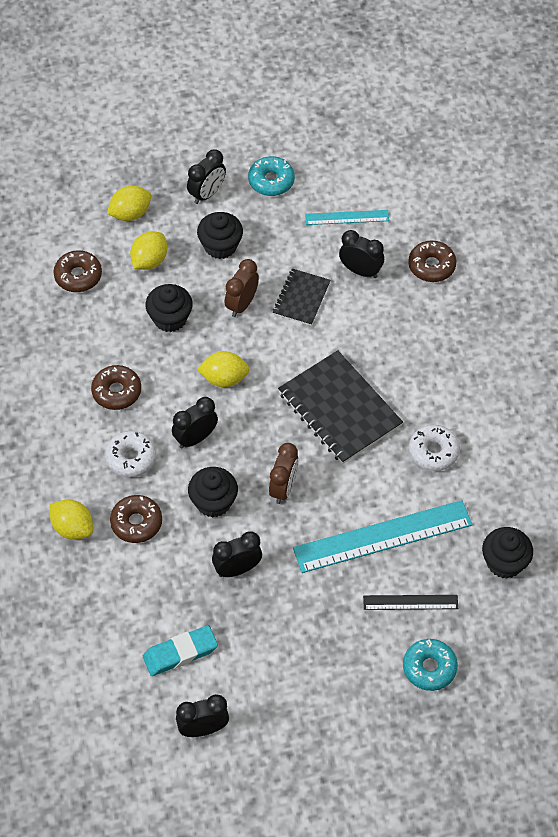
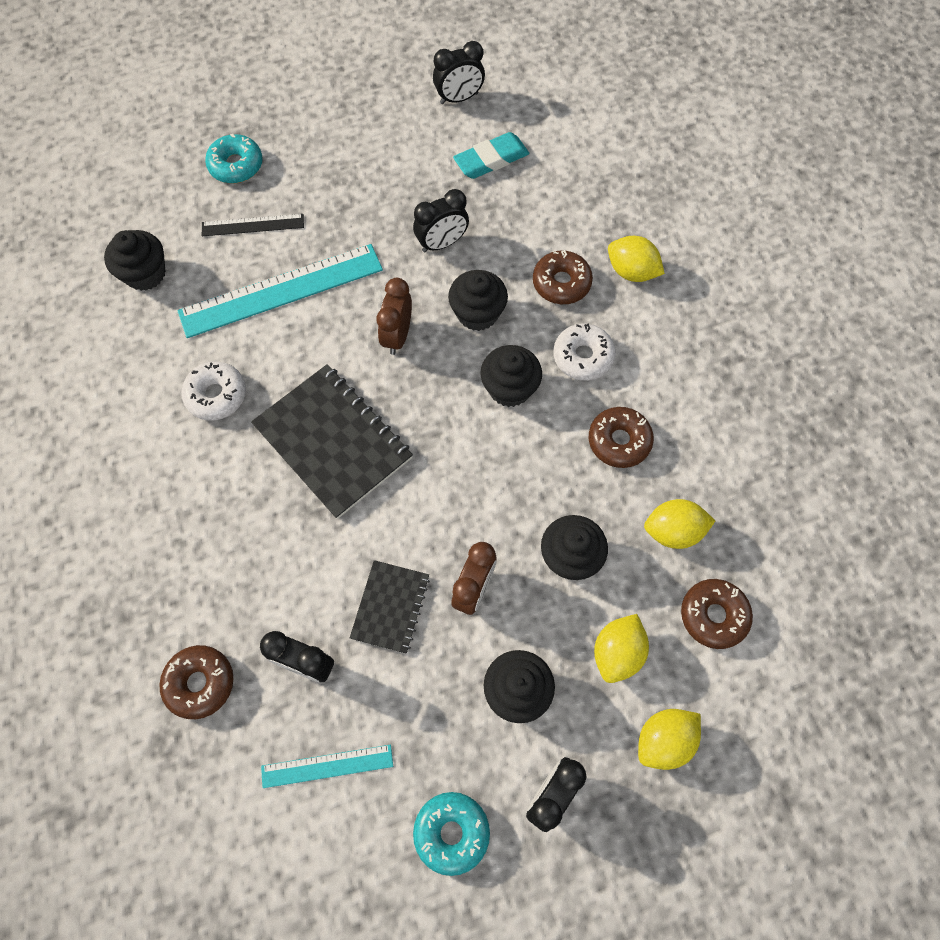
camera: 175 degrees right, 10 degrees up
black clock [172,397,218,449] -> black cupcake [480,345,542,407]
yellow lemon [197,351,250,387] -> yellow lemon moved to [644,499,715,549]

